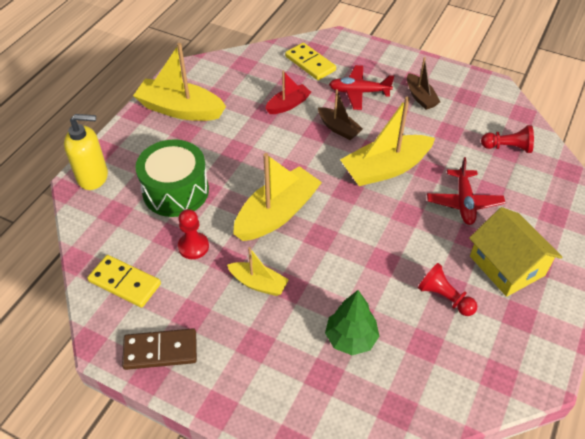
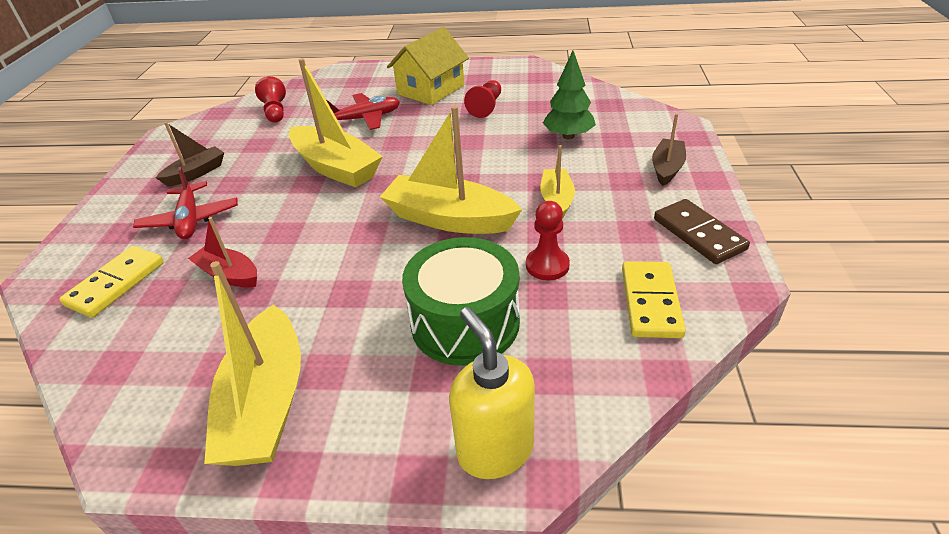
camera: 110 degrees left, 10 degrees down
brown boat [318,89,363,140] -> brown boat moved to [652,113,686,186]

